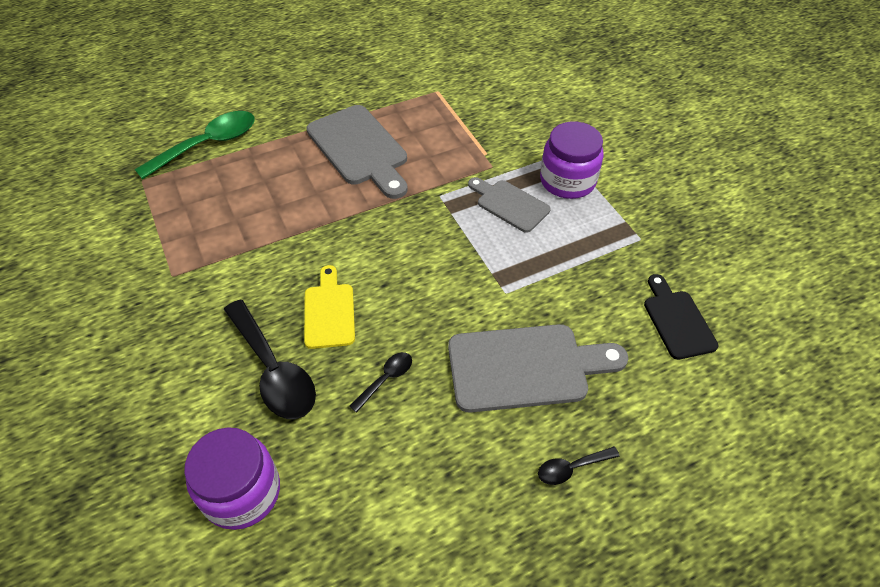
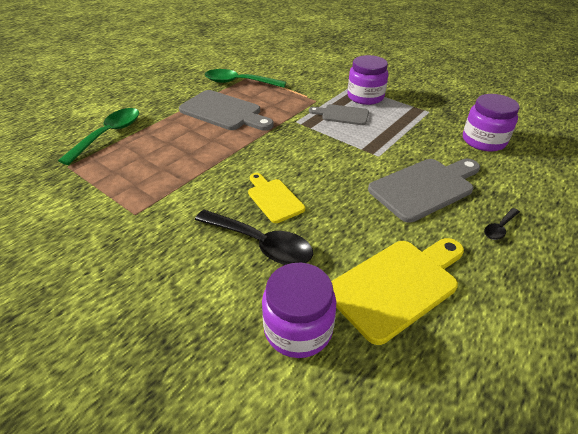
camera: 25 degrees left, 10 degrees down
black spoon [349,352,412,413] -> none
black cutting board [644,274,718,360] -> purple jar [463,94,520,152]
none -> green spoon [205,69,286,88]
none -> yellow cutting board [331,238,464,345]

